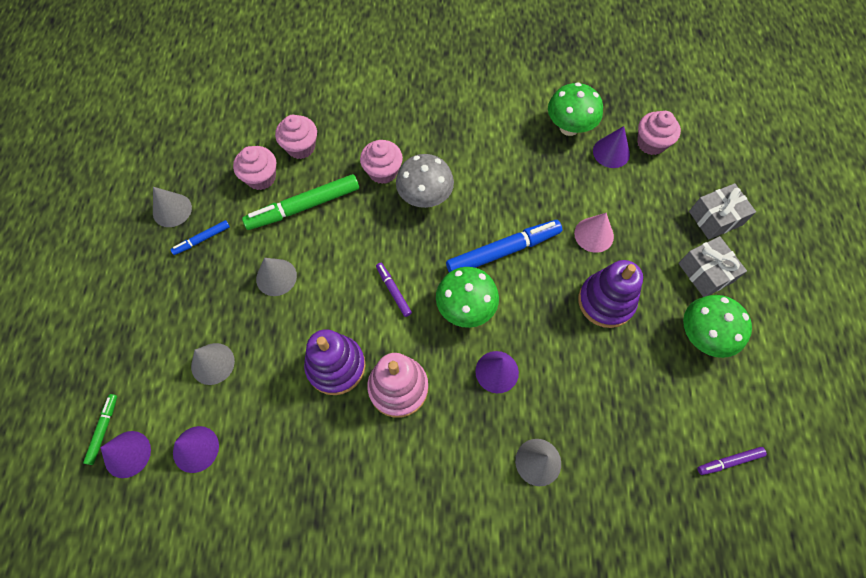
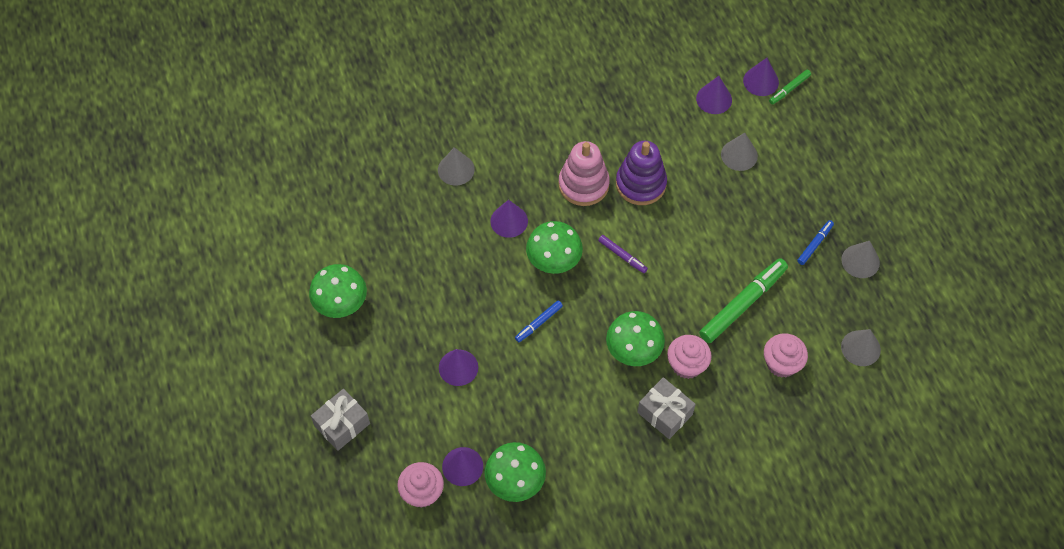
camera: 160 degrees right, 5 degrees down
green marker [83,394,117,465] -> green marker turned 60 degrees clockwise [769,70,811,104]
pink cupcake [233,146,276,190] -> none
grey cone [256,258,297,296] -> grey cone moved to [841,329,881,366]
grey mushroom [396,154,454,208] -> green mushroom [606,311,665,366]
blue marker [446,220,562,273] -> blue marker [515,301,563,342], size x0.50
pink cone [574,213,614,253] -> purple cone [439,349,478,386]
purple stacking toy [578,260,643,328] -> none
grey gift [678,236,747,297] -> grey gift moved to [637,377,696,439]
purple marker [697,447,767,475] -> none

